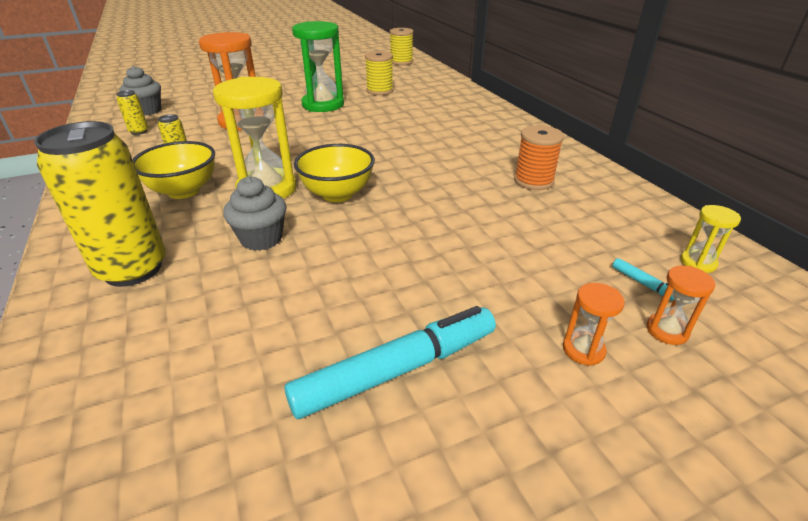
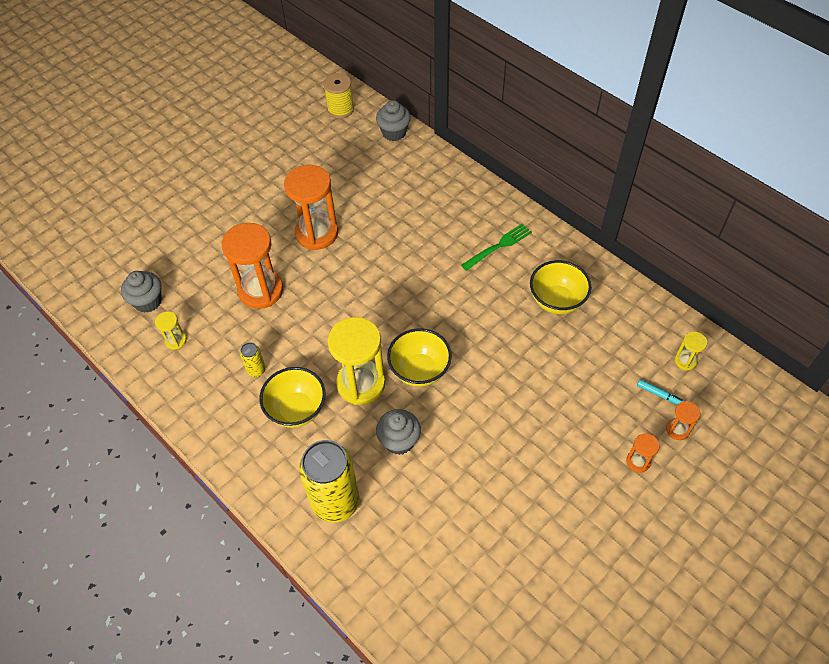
camera: 20 degrees left, 20 degrees up
yellow can [117,90,148,135] -> yellow hourglass [155,311,187,350]
turquoise marker [284,306,496,419] -> none
green hourglass [292,21,344,112] -> orange hourglass [284,165,338,250]
yellow spool [365,51,393,95] -> none
orange spool [514,125,564,190] -> yellow bowl [530,260,592,314]
none -> grey cupcake [376,100,411,141]
none -> green fork [461,224,532,271]

